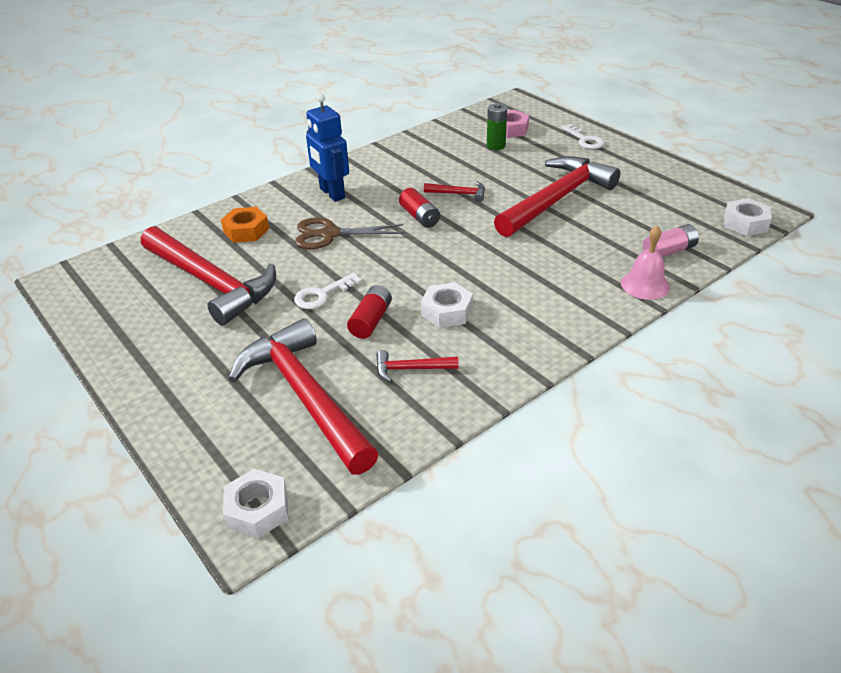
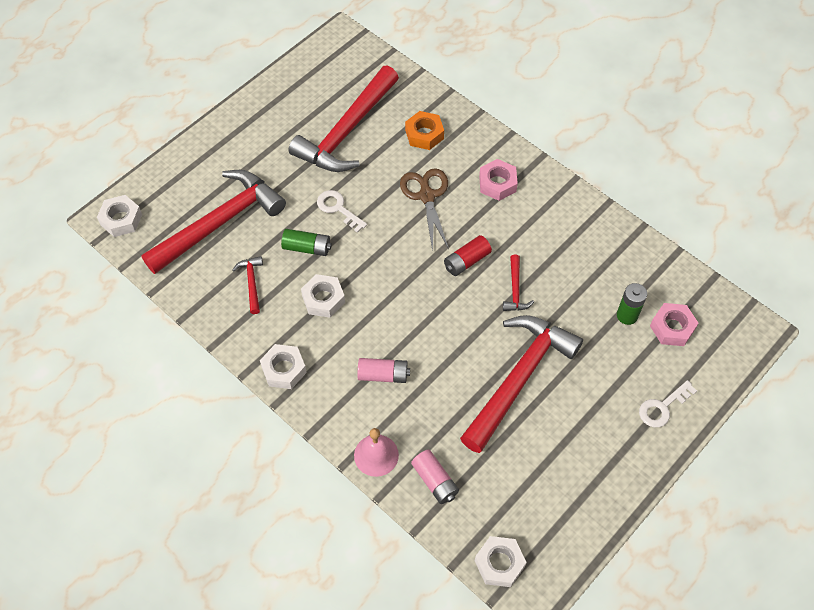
camera: 80 degrees right, 20 degrees up
blue robot [306,94,349,202] -> pink nut [479,159,518,201]
red battery [347,285,392,339] -> green battery [281,229,332,256]
red hammer [494,156,620,237] -> red hammer turned 90 degrees counterclockwise [460,315,583,453]
none -> white nut [260,344,307,389]
none -> pink battery [357,358,410,383]

